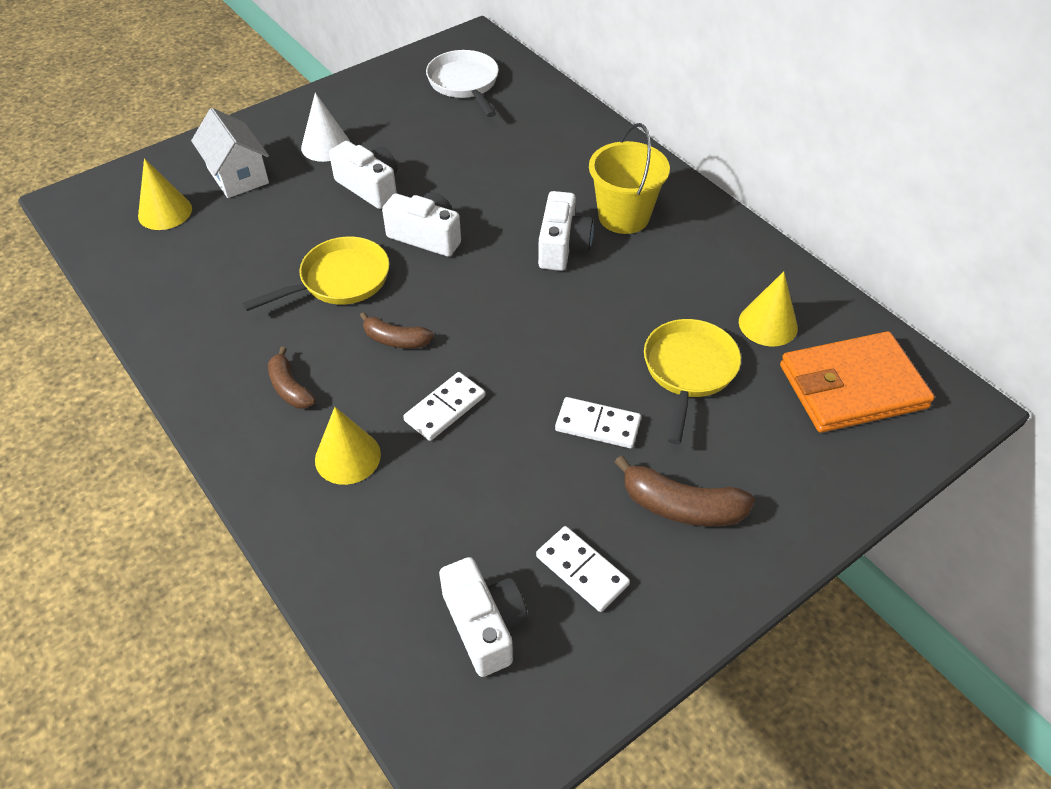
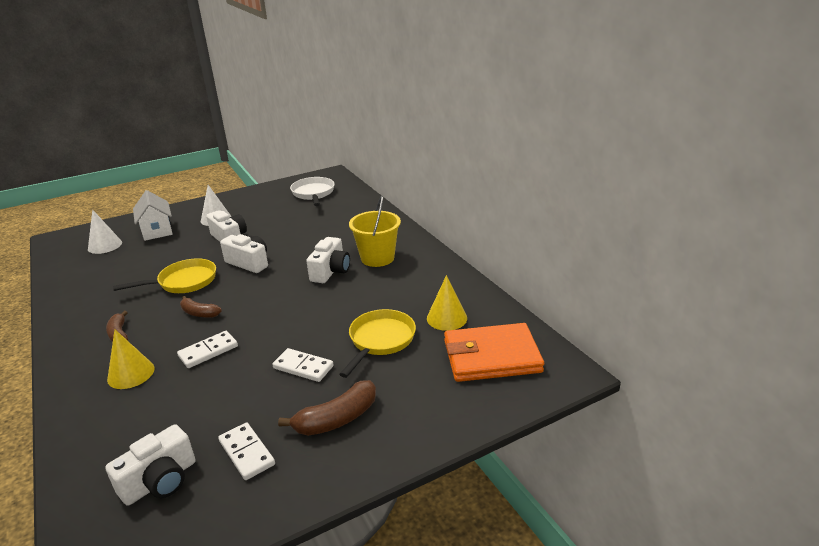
camera: 10 degrees right, 20 degrees down
yellow cone [138,158,192,230] -> white cone [88,210,122,254]
white camera [439,557,528,677] -> white camera turned 60 degrees clockwise [105,424,196,506]
brown banana [614,455,755,526] -> brown banana turned 60 degrees counterclockwise [278,380,376,436]

